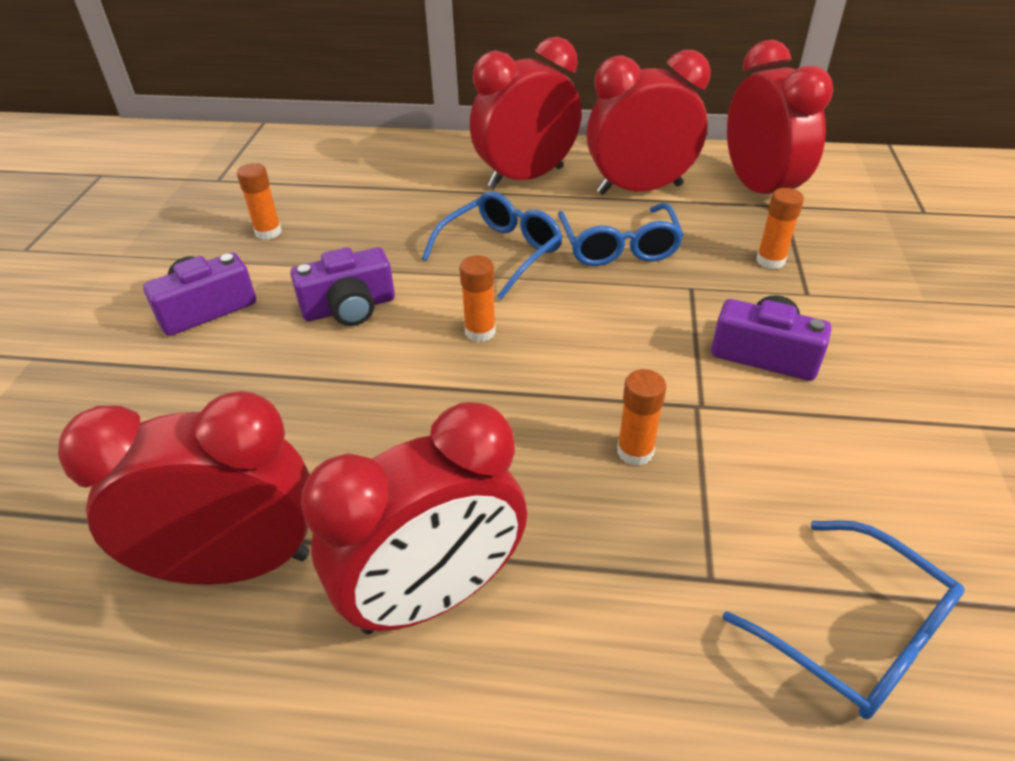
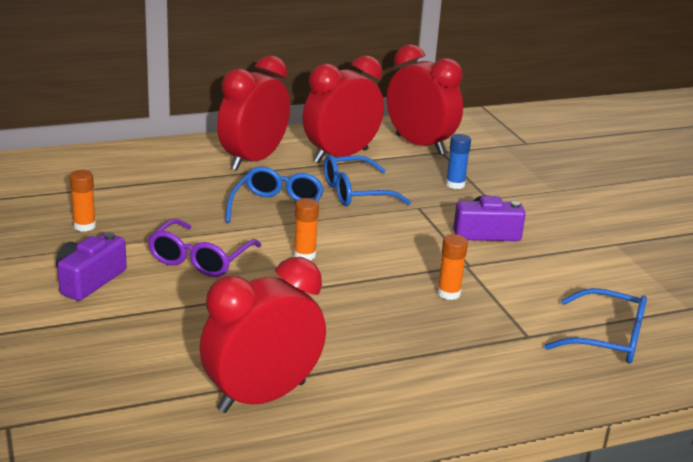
camera: 30 degrees left, 15 degrees down
purple camera [290,247,395,326] -> purple glasses [148,219,261,277]
red clock [301,402,527,634] -> none
blue glasses [558,203,684,266] -> blue glasses turned 105 degrees clockwise [324,155,411,206]
orange glue stick [756,188,804,269] -> blue glue stick [446,134,471,189]

